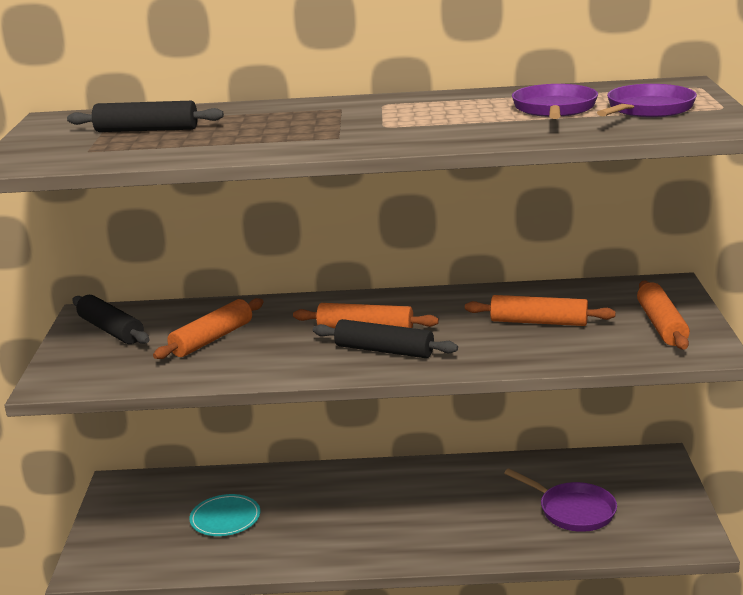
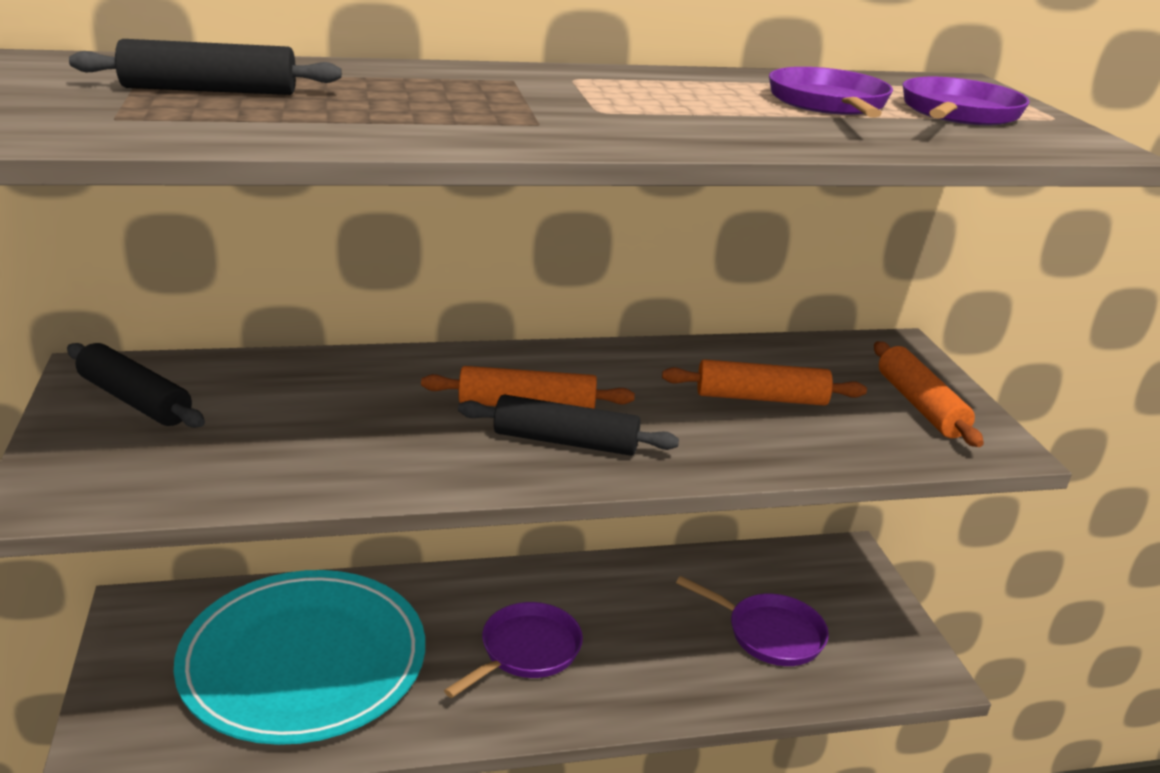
camera: 15 degrees left, 5 degrees up
orange rolling pin [153,298,264,359] -> none
turquoise plate [189,494,260,536] -> turquoise plate [174,570,425,745], size x2.41
none -> purple pan [444,602,583,698]

